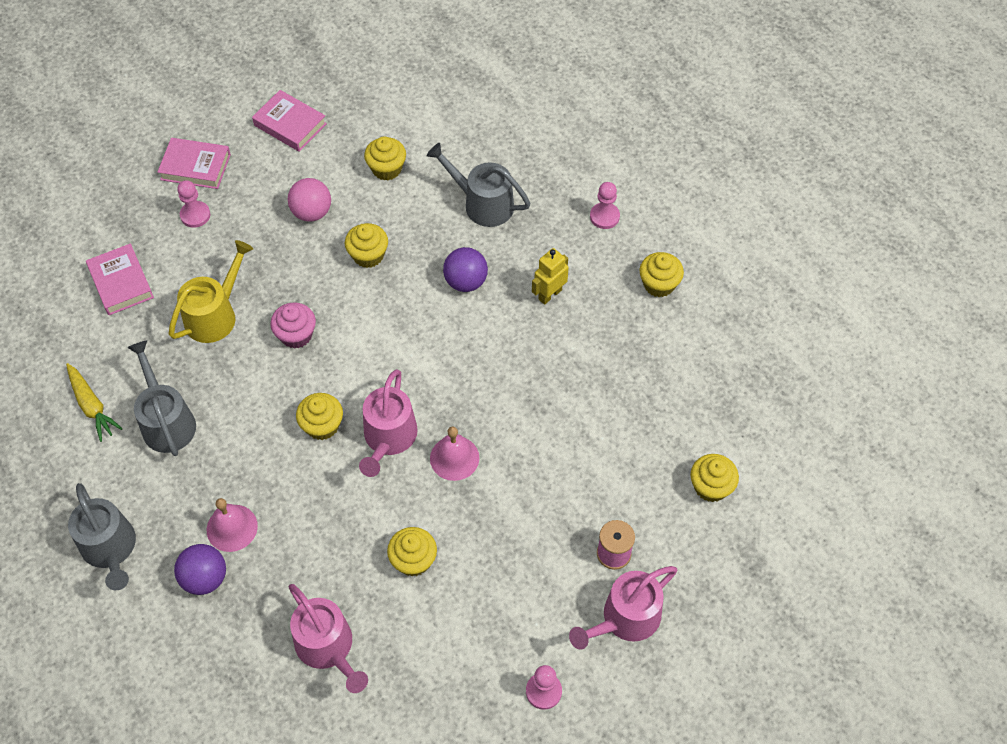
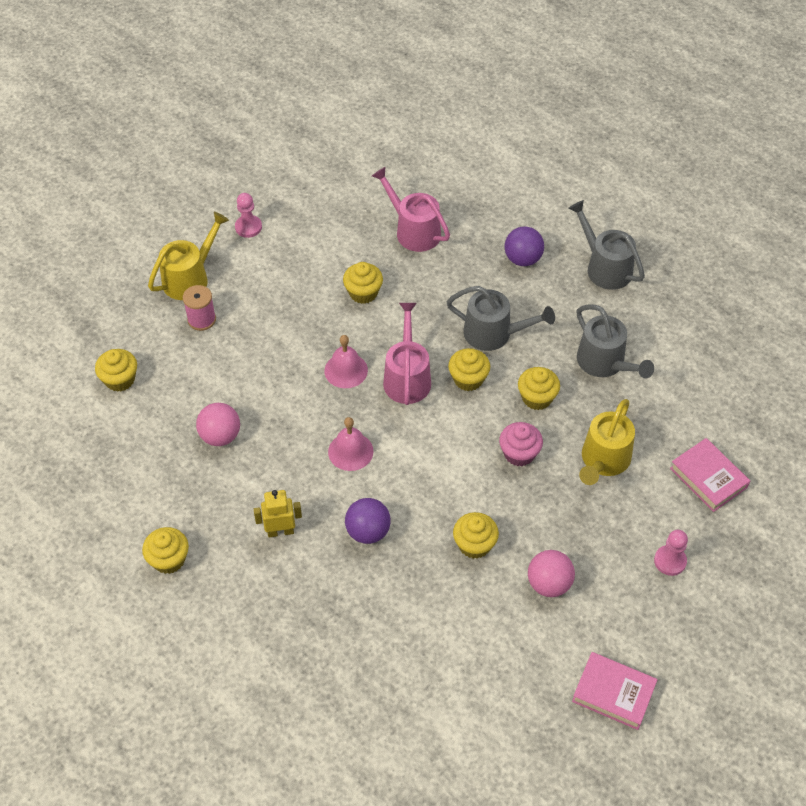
camera: 170 degrees right, 5 degrees down
yellow carrot [66,363,123,442] -> none
pink book [158,138,231,189] -> none
pink bell [207,498,258,552] -> pink bell moved to [328,417,373,471]
yellow cupcake [364,137,406,180] -> yellow cupcake moved to [518,367,560,410]
grey watering can [427,143,531,227] -> grey watering can moved to [447,286,555,351]
yellow robot [532,248,569,305] -> yellow robot turned 135 degrees counterclockwise [254,490,302,537]
pink watering can [569,566,678,650] -> yellow watering can [148,212,229,300]
pink pawn [590,182,620,229] -> none
none -> pink ball [196,403,240,446]

